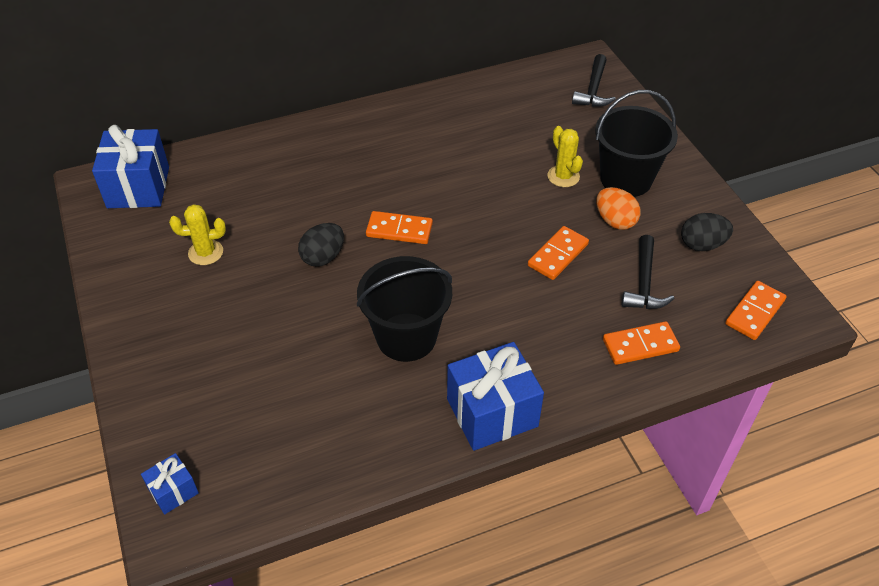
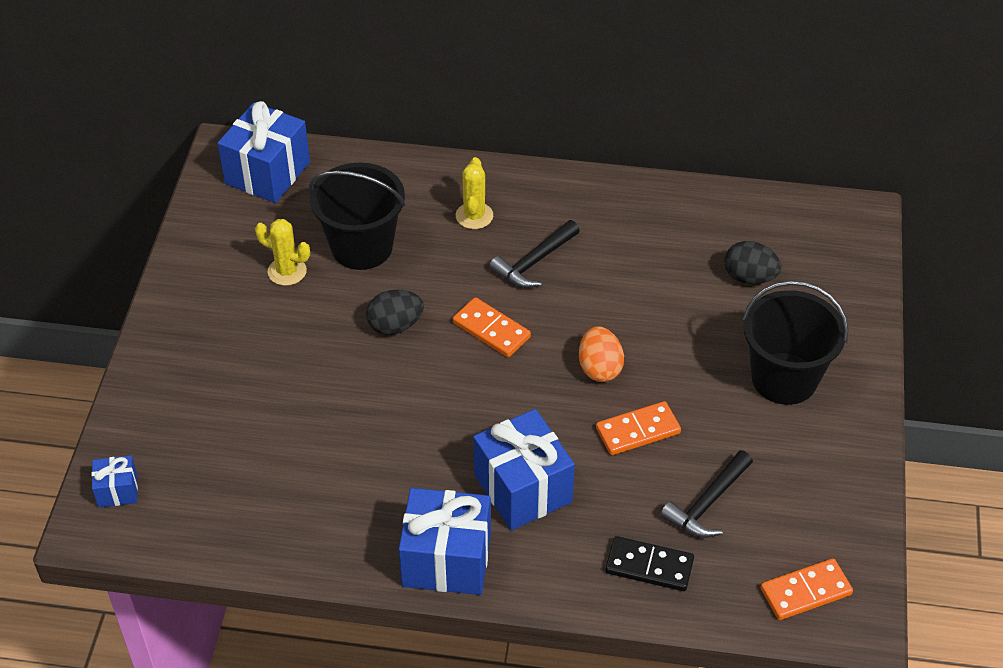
camera: 30 degrees right, 0 degrees up
black bucket [357,256,452,362] -> black bucket moved to [309,162,405,270]
yellow cactus [548,126,583,187] -> yellow cactus moved to [456,157,493,229]
black hammer [572,54,616,107] -> black hammer moved to [489,220,580,288]
orange egg [597,187,641,230] -> orange egg moved to [579,326,624,382]
orange domino [603,321,680,365] -> black domino [605,536,694,591]
black egg [681,213,733,251] -> black egg moved to [724,241,781,284]
none -> blue gift [473,409,575,530]

